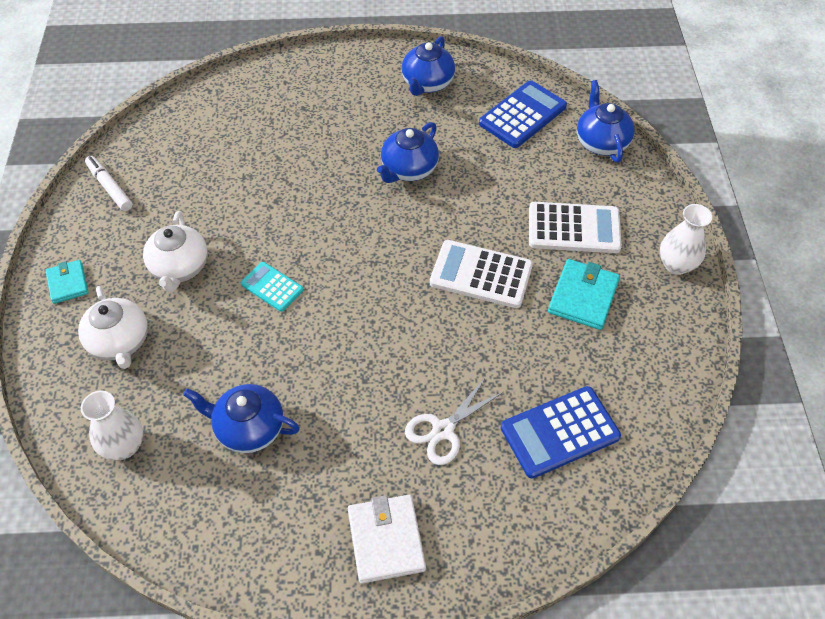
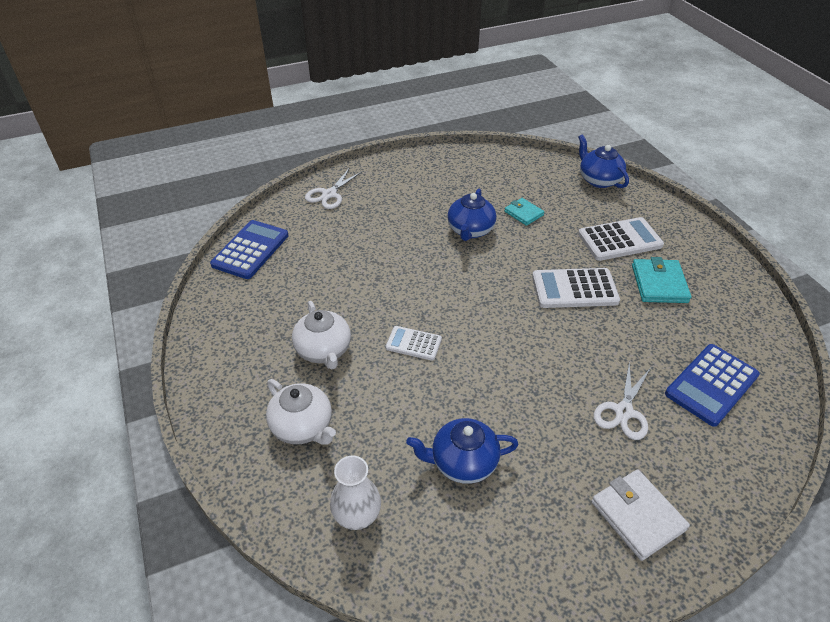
camera: 20 degrees left, 10 degrees down
turquoise wallet [45,260,89,304] -> turquoise wallet moved to [504,198,544,226]
white marker [85,156,133,211] -> none
turquoise calculator [241,262,303,312] -> white calculator [385,326,442,361]
blue teapot [401,36,455,96] -> none
blue calculator [479,80,567,148] -> blue calculator moved to [210,220,289,279]
white vase [660,204,712,275] -> none
none -> white scissors [305,167,363,209]

